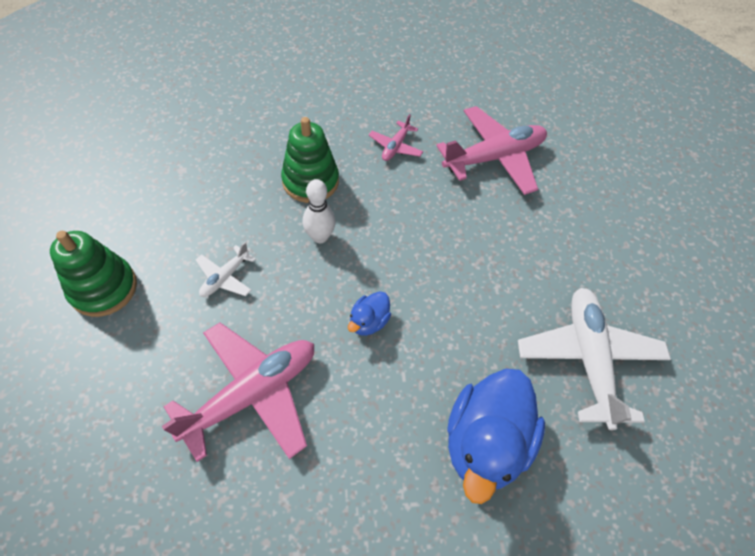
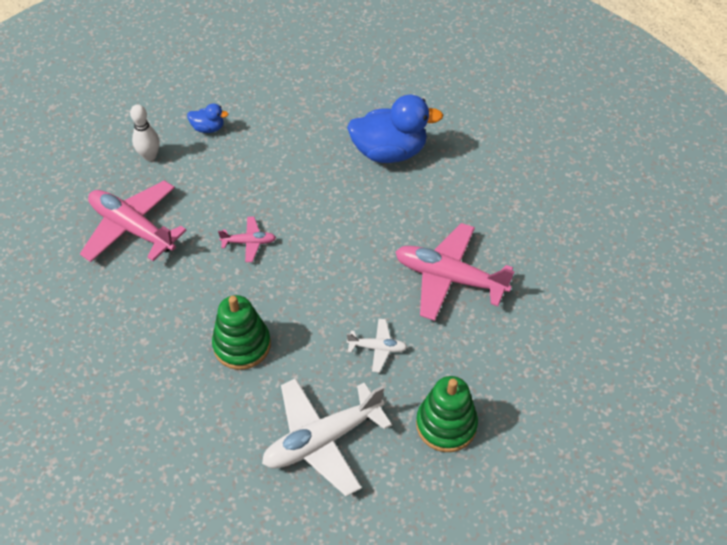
camera: 115 degrees left, 5 degrees down
white bowling pin [303,179,336,243] -> white bowling pin moved to [130,104,160,161]
blue duck [348,291,391,336] -> blue duck moved to [187,103,229,133]
pink plane [369,114,423,161] -> pink plane moved to [218,217,276,262]
white plane [518,288,671,430] -> white plane moved to [262,378,392,497]

